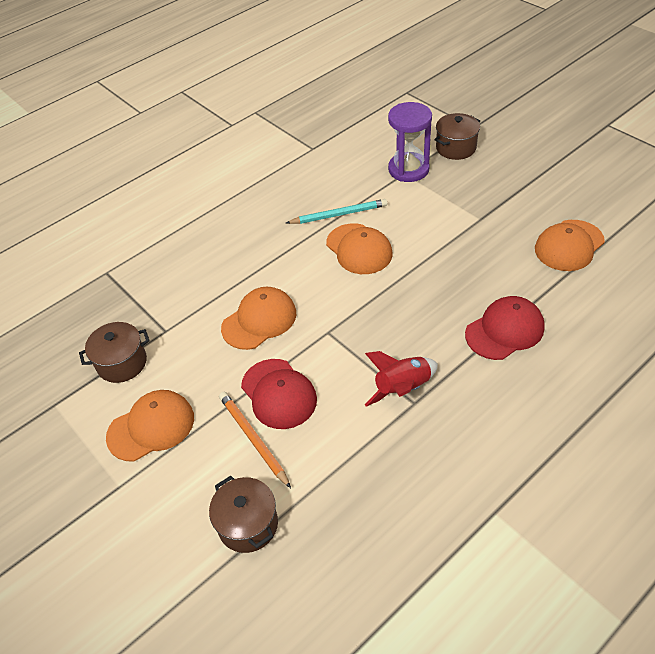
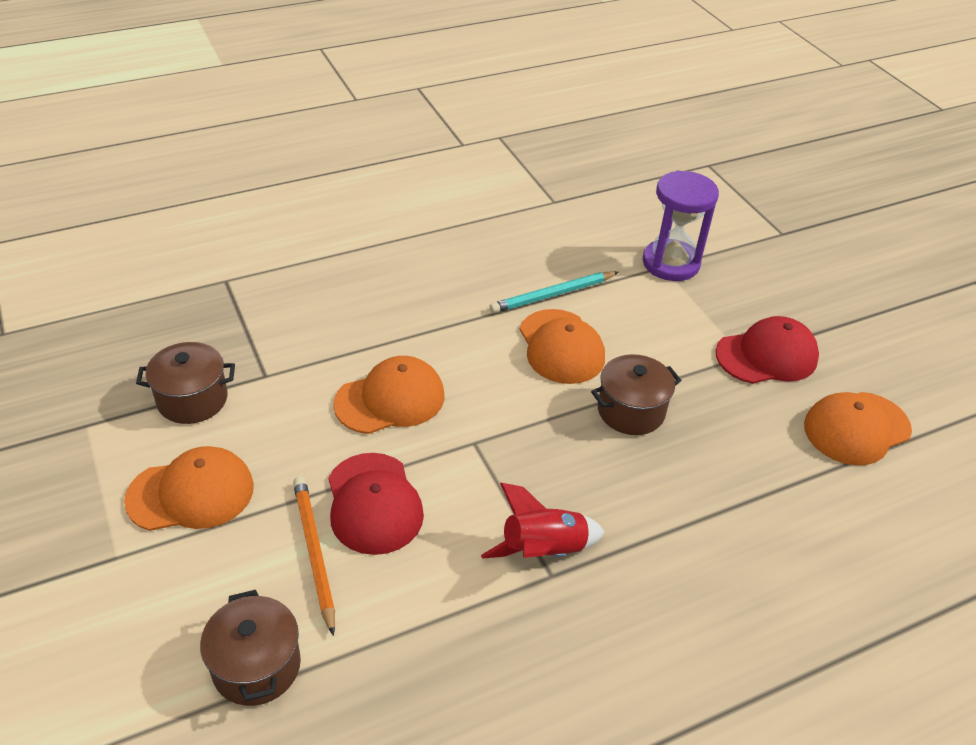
camera: 10 degrees right, 5 degrees down
turquoise pencil [286,199,388,224] -> turquoise pencil turned 150 degrees clockwise [490,271,619,313]
brown pot [434,113,480,160] -> brown pot moved to [591,354,682,435]
red cap [465,296,545,360] -> red cap moved to [716,316,819,384]

